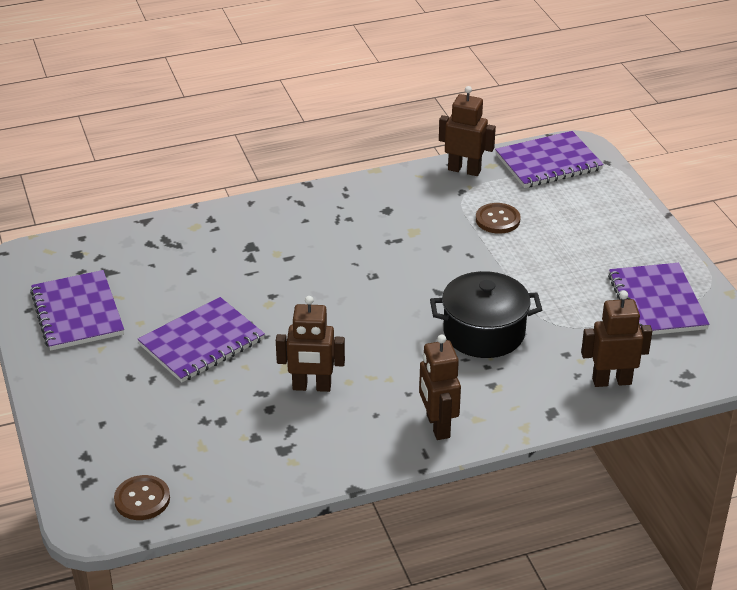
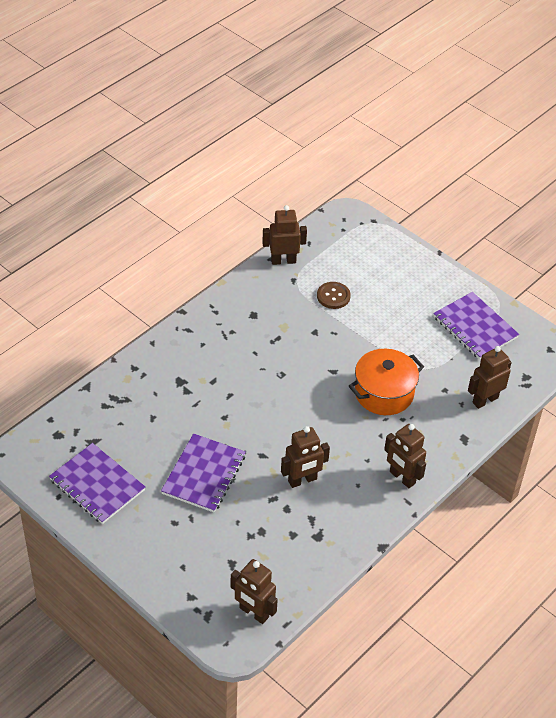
camera: 30 degrees left, 10 degrees up
brown button [114,475,170,520] -> brown robot [230,559,278,624]
black pot [430,271,542,358] -> orange pot [349,349,424,415]
purple notebook [495,131,604,188] -> none

